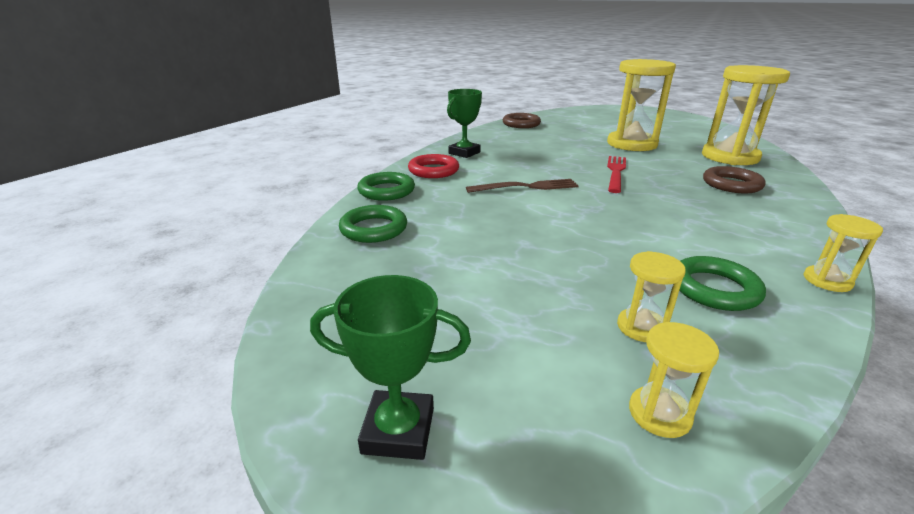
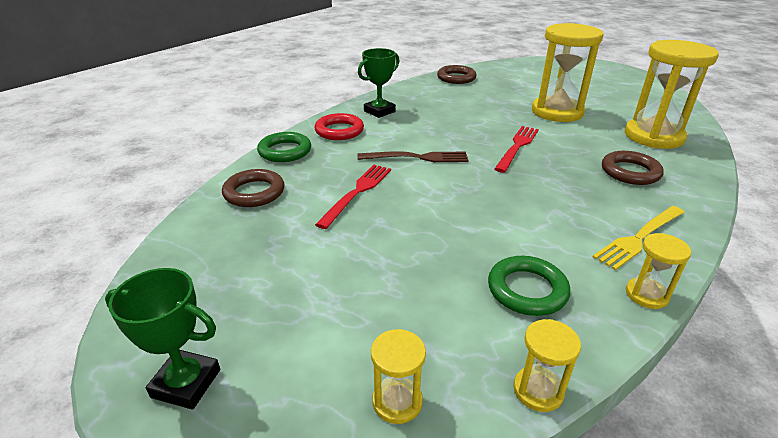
camera: 10 degrees right, 5 degrees up
green ring [339,205,407,243] -> brown ring [222,169,284,207]
yellow hourglass [617,251,686,342] -> yellow hourglass moved to [513,319,581,412]
none -> red fork [315,165,391,229]
none -> yellow fork [593,206,685,270]

